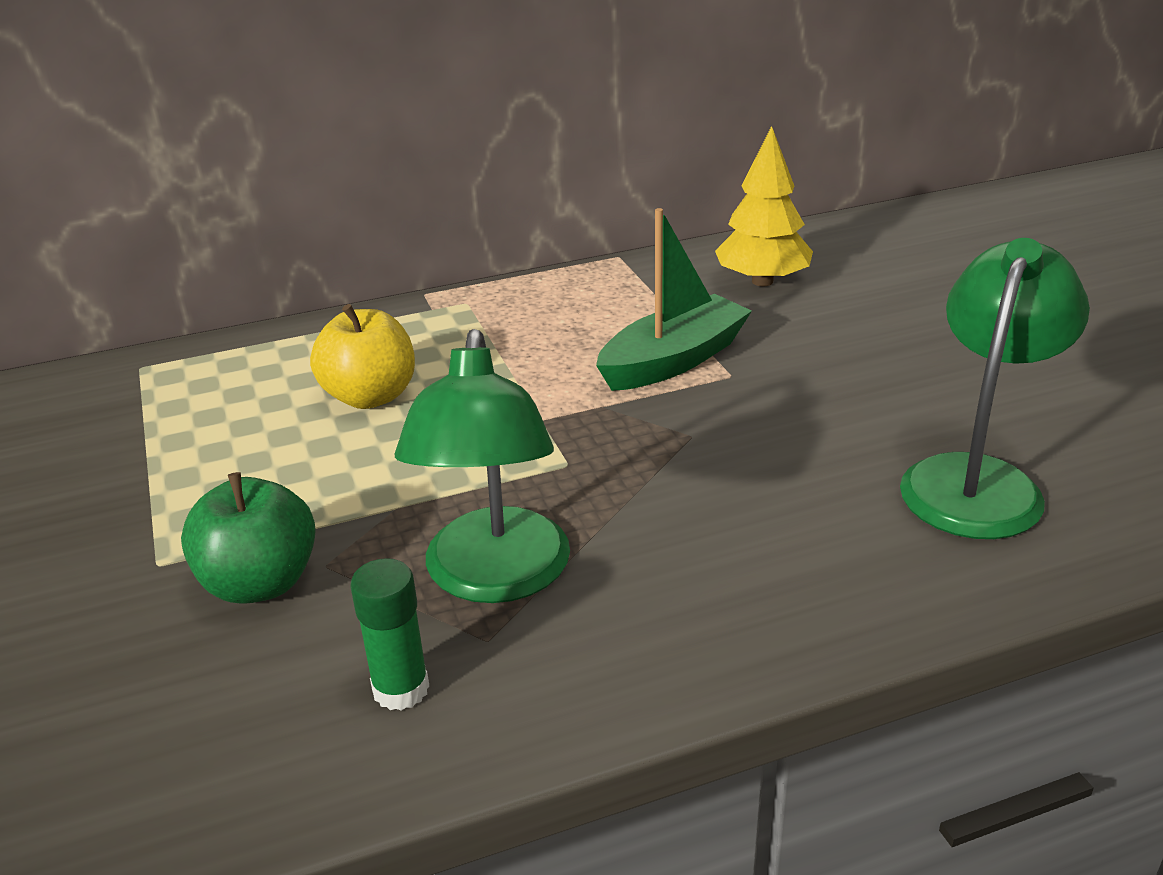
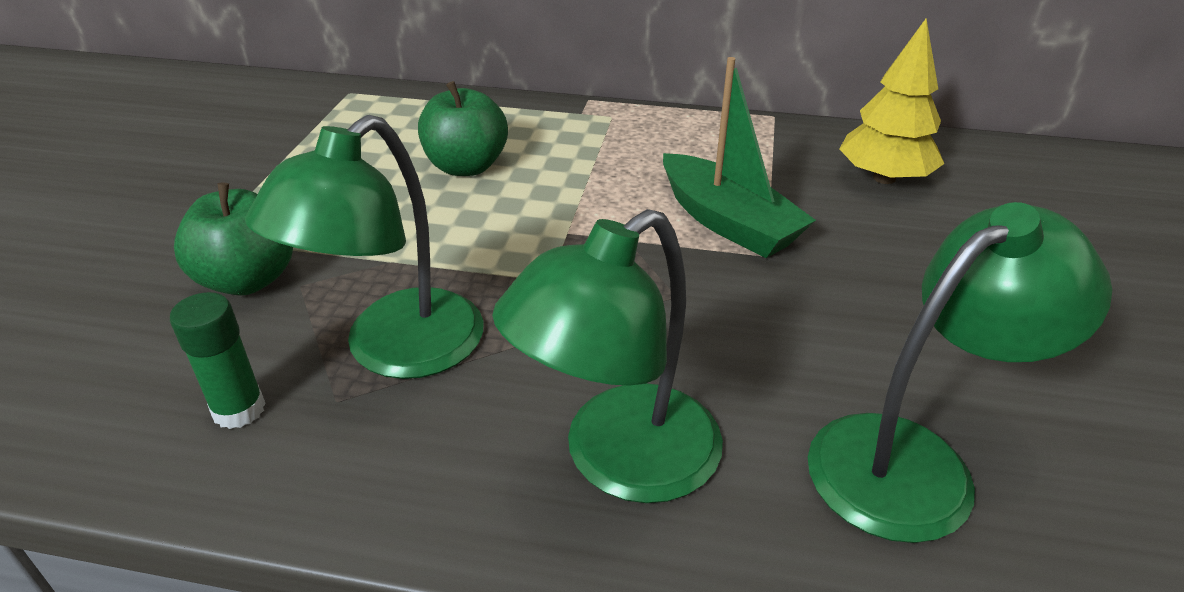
camera: 30 degrees right, 5 degrees up
yellow apple [310,304,415,409] -> green apple [418,81,508,176]
green boat [596,208,752,391] -> green boat turned 60 degrees clockwise [663,57,816,258]
none -> green lamp [492,209,723,503]

